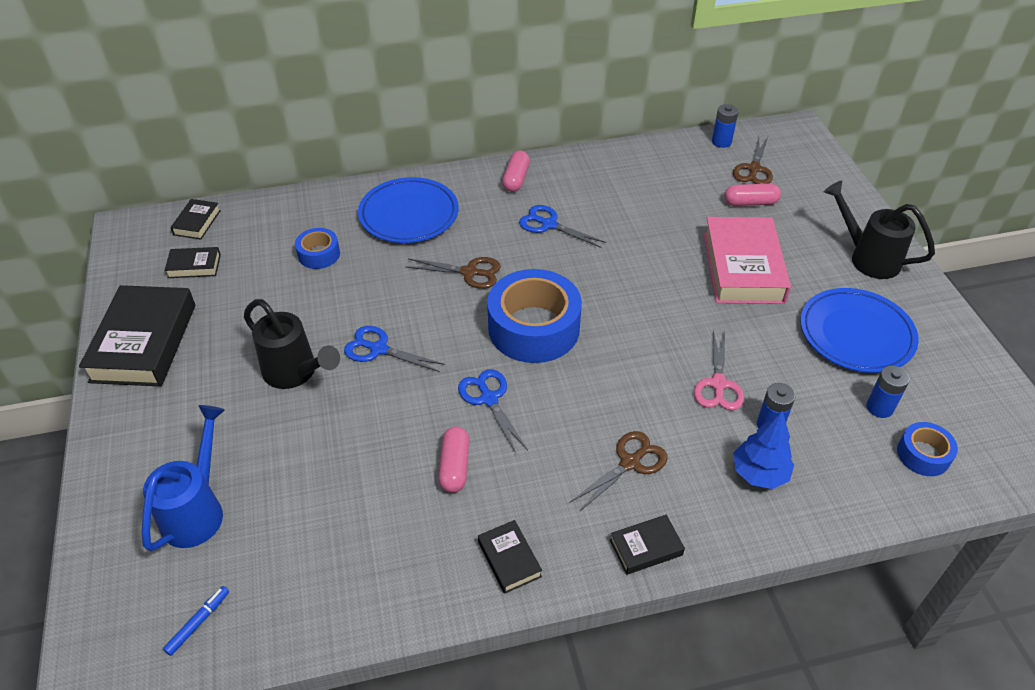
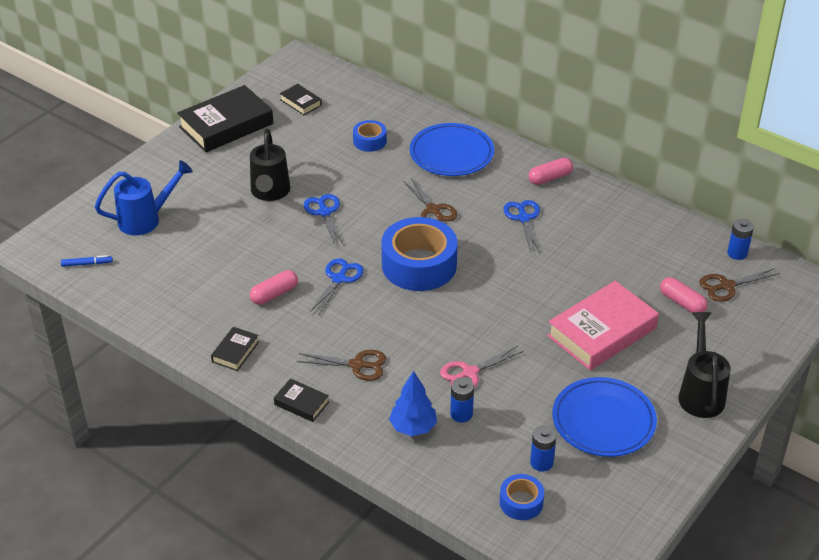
camera: 50 degrees right, 5 degrees down
black book [170,199,221,240] -> none

